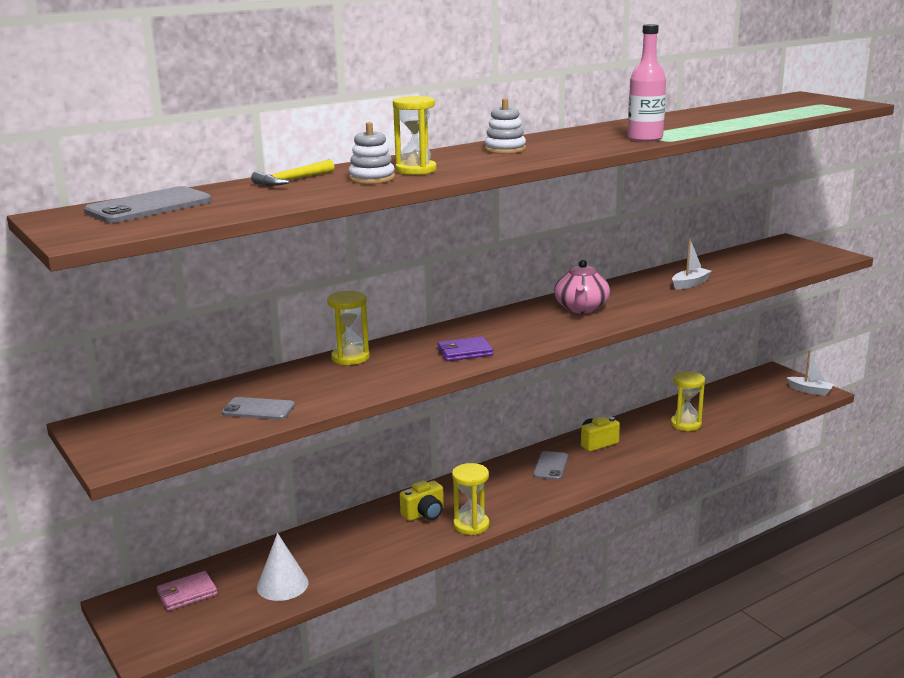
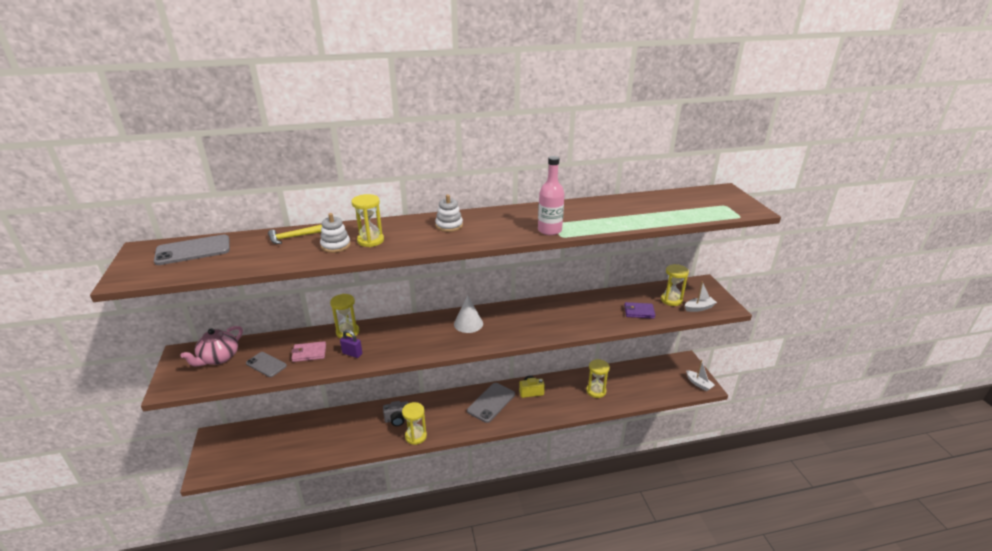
camera: 20 degrees right, 10 degrees up
pink wallet [157,571,218,611] -> pink wallet moved to [291,341,326,362]
white cone [257,533,309,601] -> white cone moved to [454,295,483,333]
yellow camera [400,480,444,521] -> grey camera [383,401,409,426]
purple wallet [438,336,493,361] -> purple wallet moved to [624,302,656,319]
grey phone [533,451,568,480] -> grey phone [467,383,515,423], size x1.57
pink teapot [554,260,610,313] -> pink teapot moved to [180,326,243,366]
white boat [672,238,712,289] -> white boat moved to [685,281,717,312]
none -> purple padlock [340,330,362,358]
none -> yellow hourglass [661,264,689,306]

